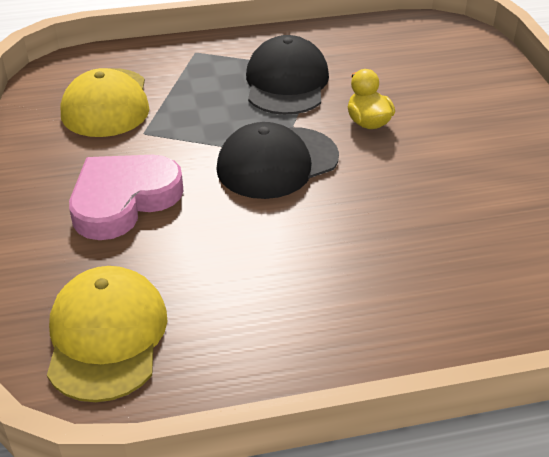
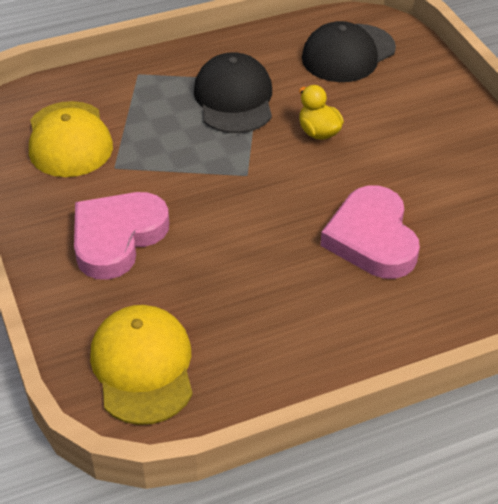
camera: 10 degrees left, 5 degrees up
black cap [216,122,339,199] -> black cap moved to [302,21,396,82]
none -> pink heart [320,185,420,279]

